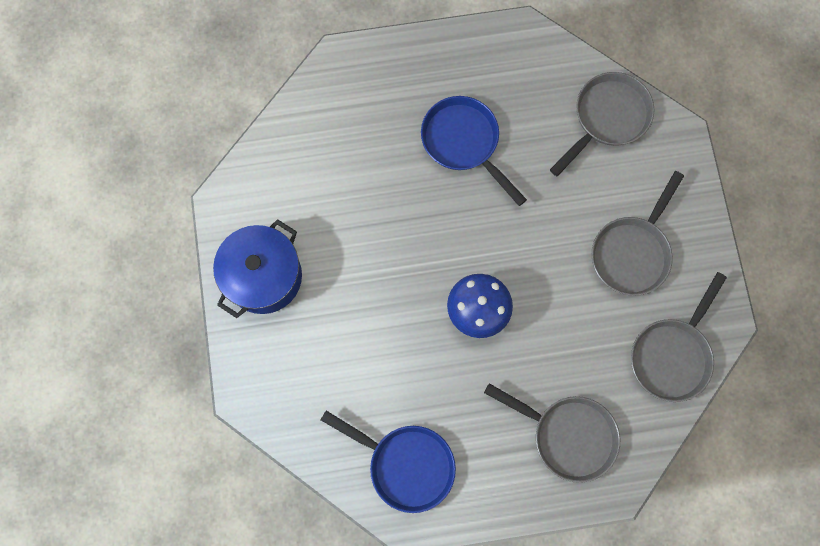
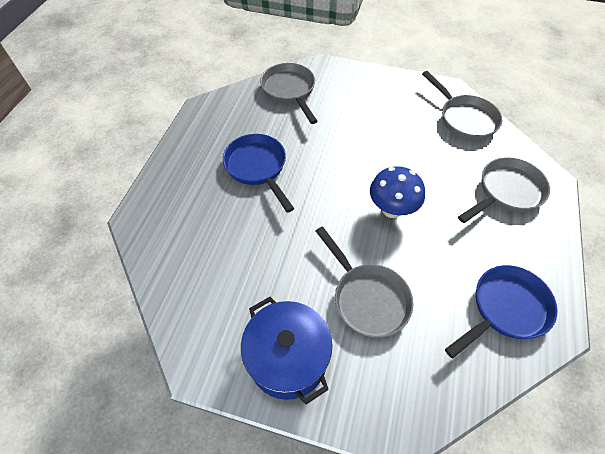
camera: 65 degrees left, 20 degrees down
blue pan [421,96,527,206] -> blue pan turned 75 degrees clockwise [223,134,294,213]
grey pan [592,171,684,296] -> grey pan moved to [316,226,413,338]

